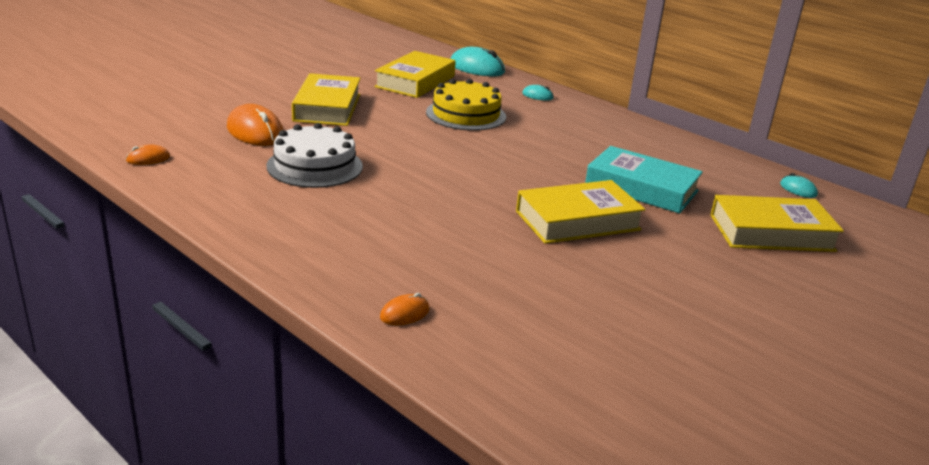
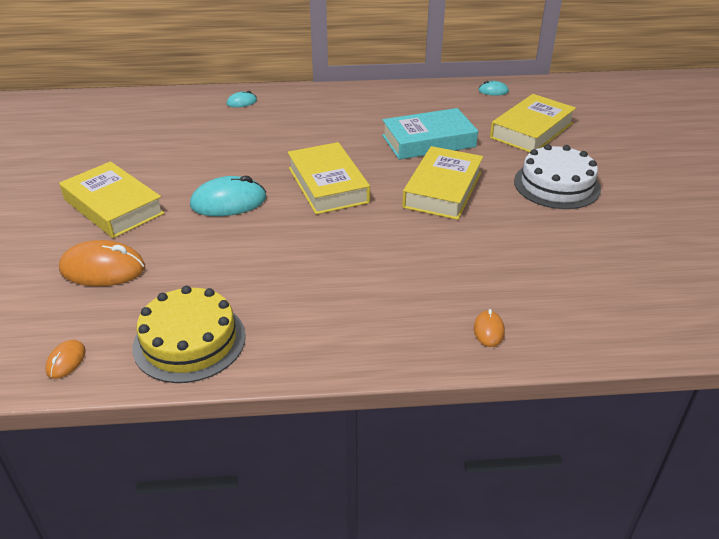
camera: 45 degrees left, 10 degrees up
white cake [266,123,363,188] -> white cake moved to [514,144,601,209]
yellow book [374,51,456,98] -> yellow book moved to [288,142,370,215]
yellow cake [426,79,506,131] -> yellow cake moved to [133,286,246,383]
turquoise mouse [451,47,505,76] -> turquoise mouse moved to [190,176,266,216]

